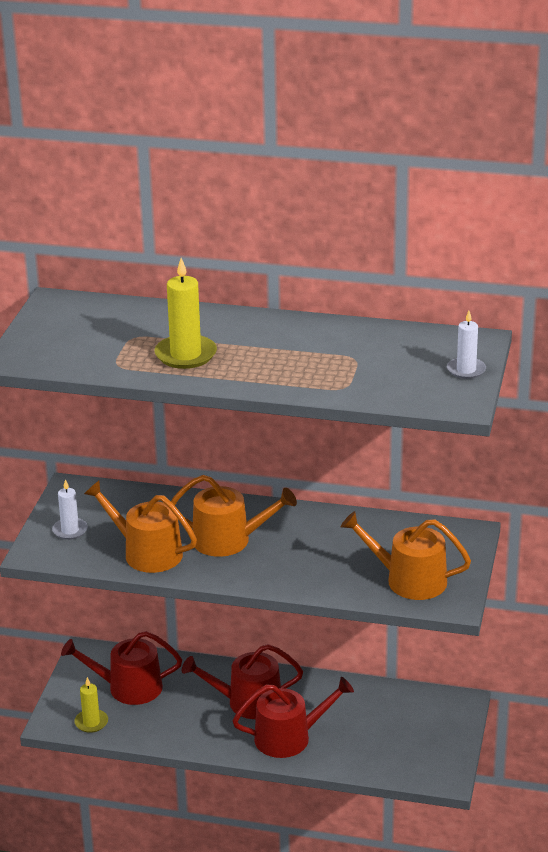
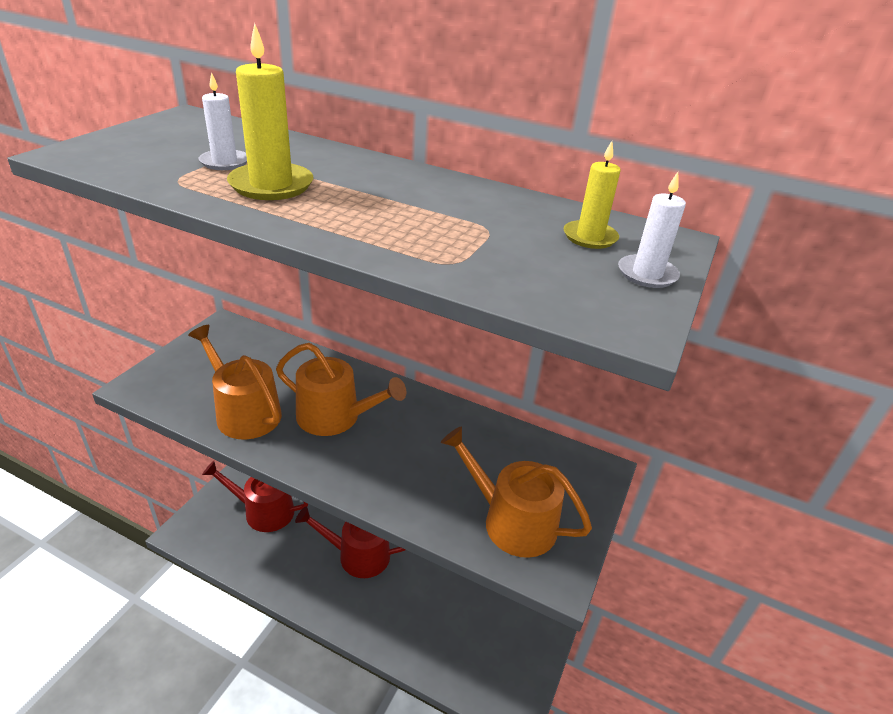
camera: 10 degrees right, 5 degrees up
white candle [52,479,88,540] -> white candle moved to [199,72,247,170]
yellow candle [74,677,108,733] -> yellow candle moved to [564,141,621,249]
red watering can [232,677,354,758] -> none

